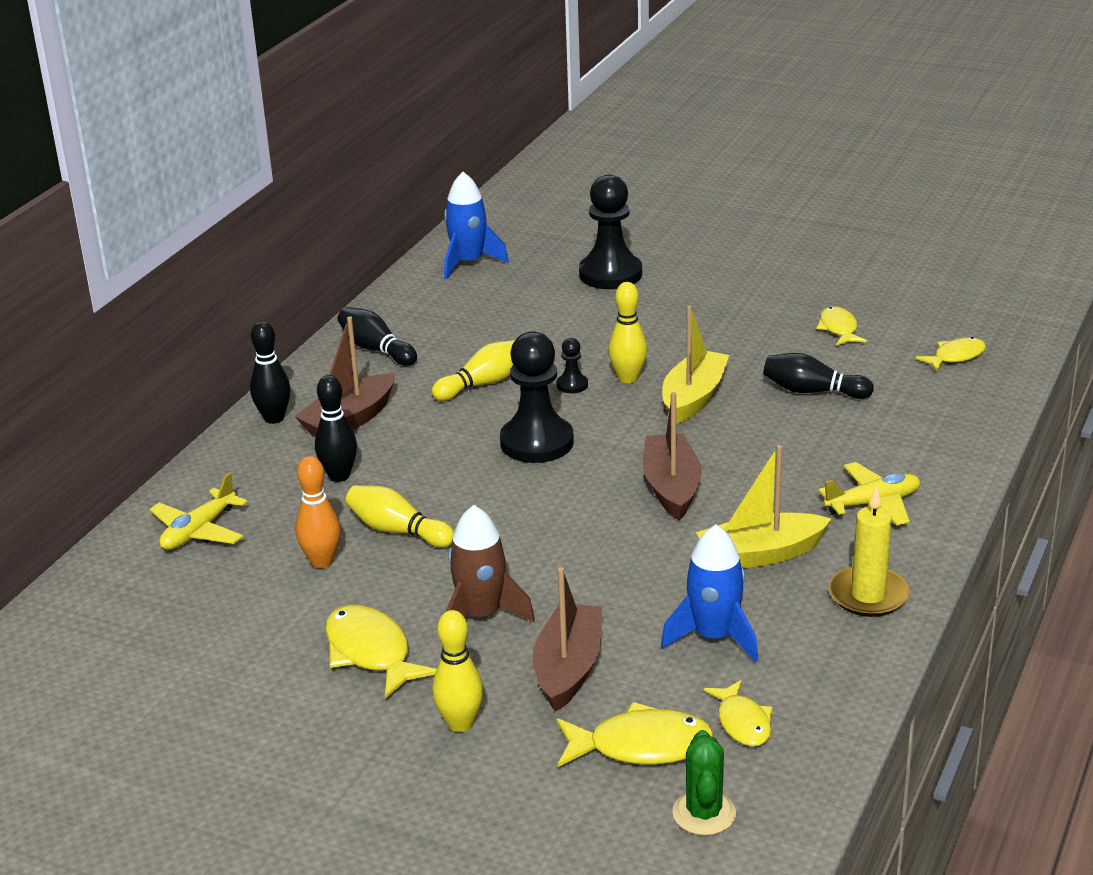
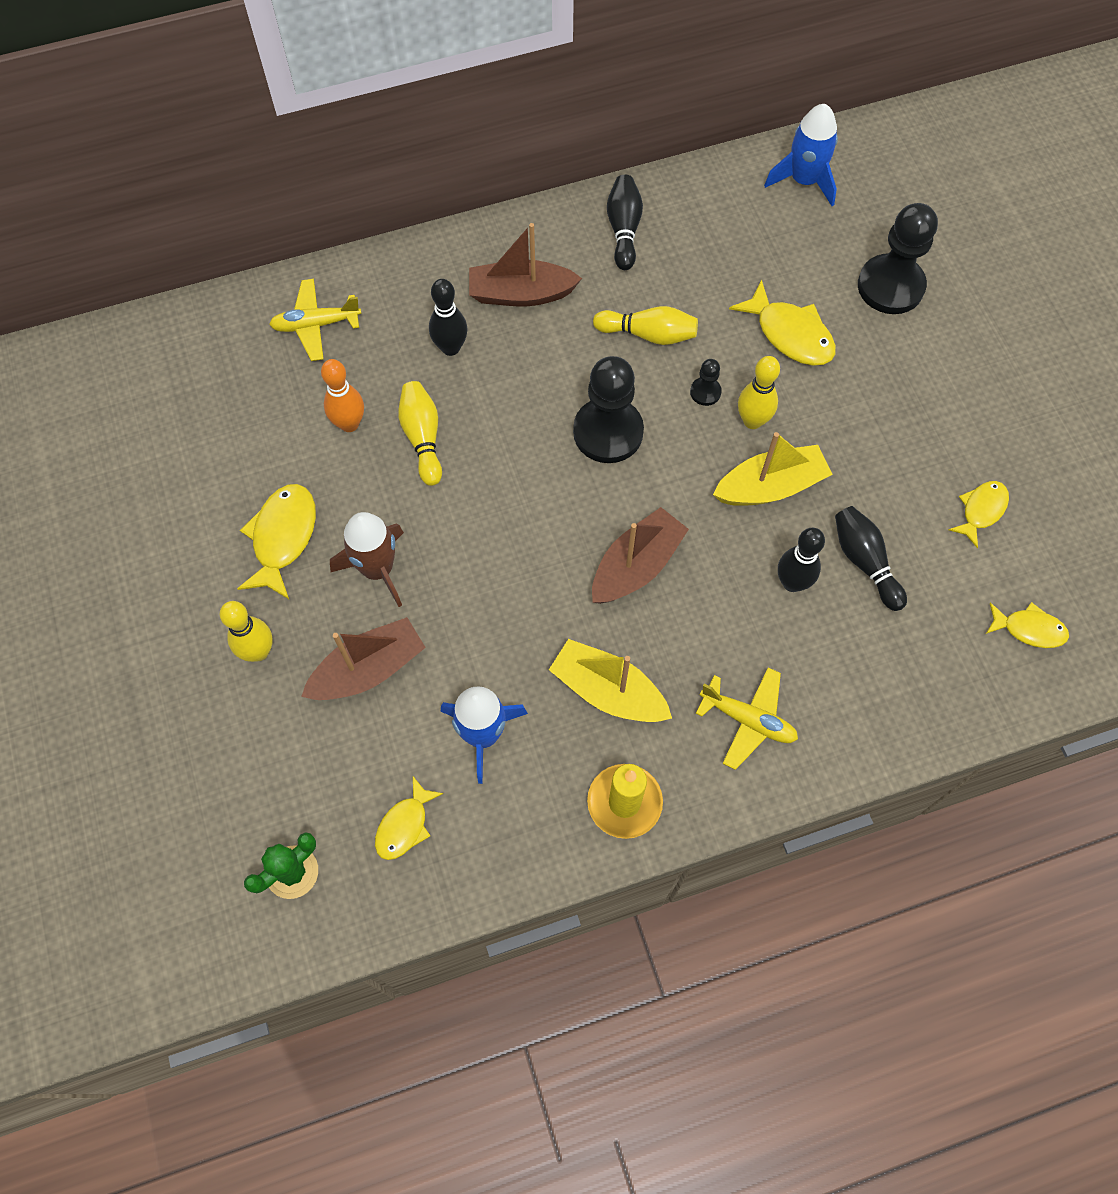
camera: 45 degrees right, 35 degrees up
black bowling pin [250,321,291,424] -> black bowling pin moved to [778,528,825,592]
yellow fish [557,702,714,767] -> yellow fish moved to [729,280,836,366]

